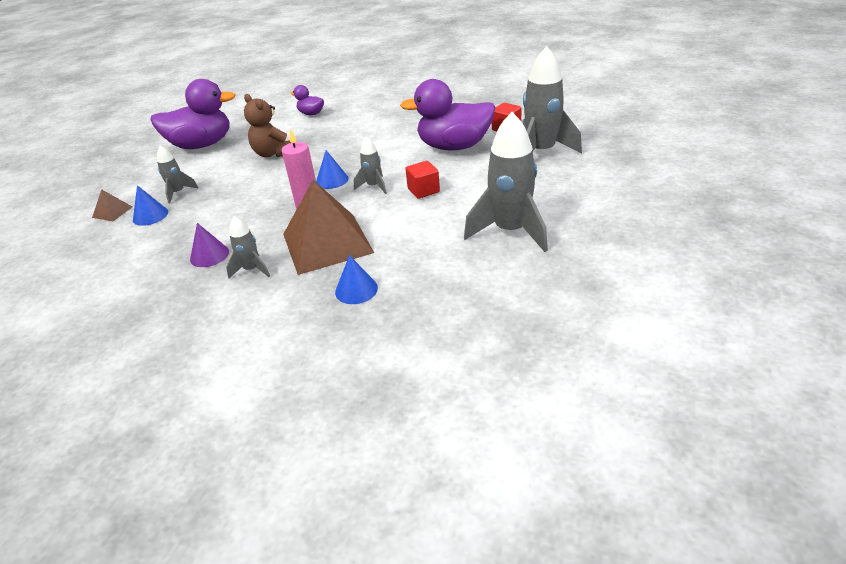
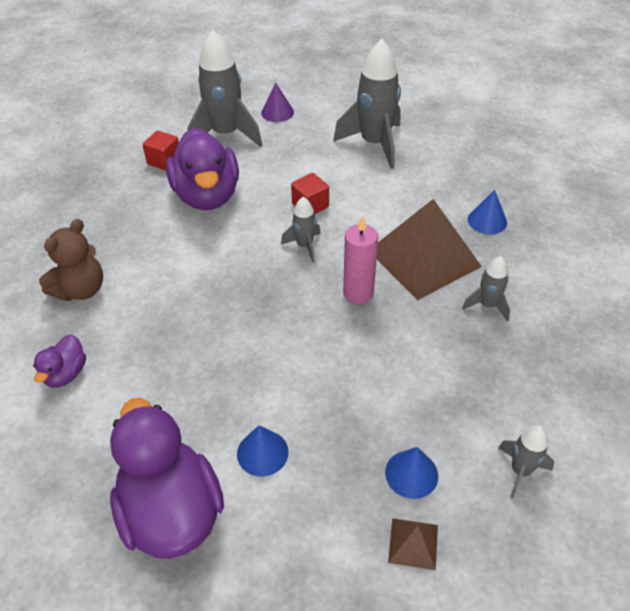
camera: 105 degrees left, 10 degrees up
grey rocket [157,145,199,204] -> grey rocket moved to [498,425,554,498]
purple cone [190,223,229,267] -> purple cone moved to [261,83,294,122]
brown teddy bear [244,94,291,157] -> brown teddy bear moved to [39,219,103,301]
blue cone [316,150,349,189] -> blue cone moved to [237,425,289,477]

